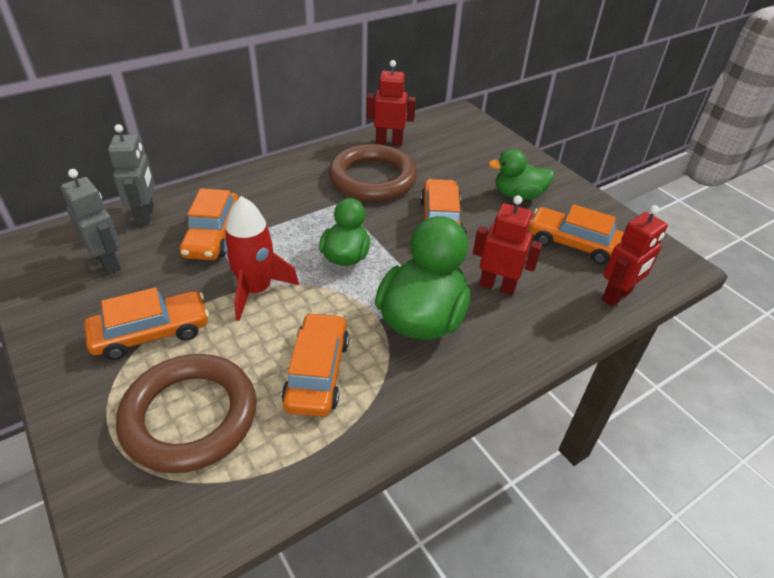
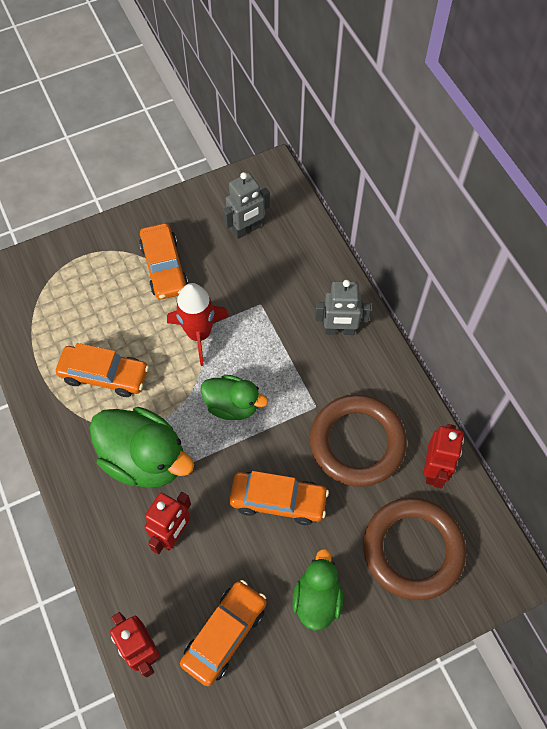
camera: 100 degrees right, 20 degrees up
grey robot [108,124,155,225] -> grey robot moved to [315,280,371,335]
brown ring [116,354,257,473] -> brown ring moved to [363,498,466,600]
orange car [180,188,239,260] -> none

